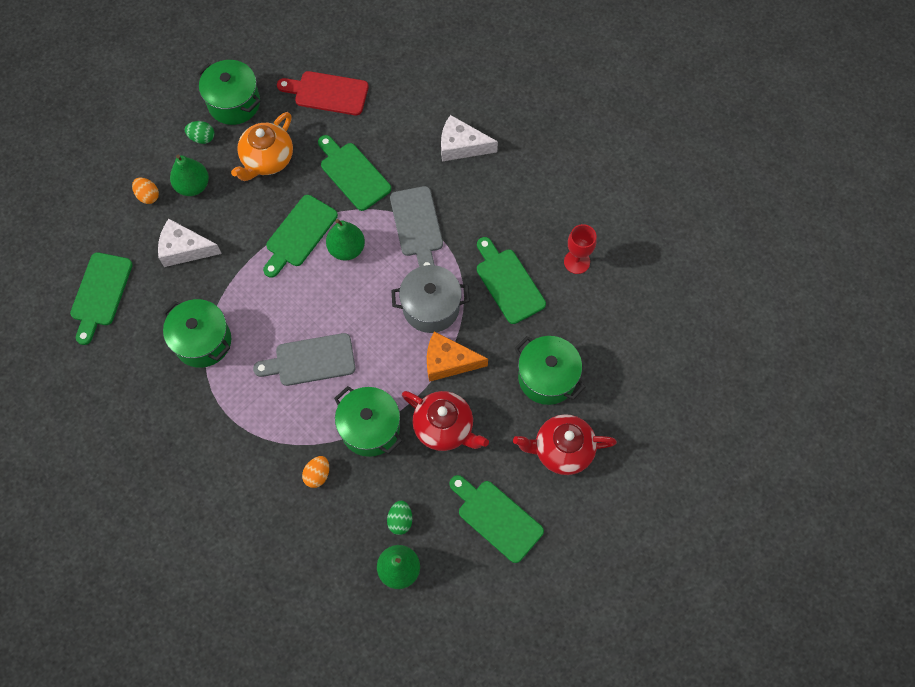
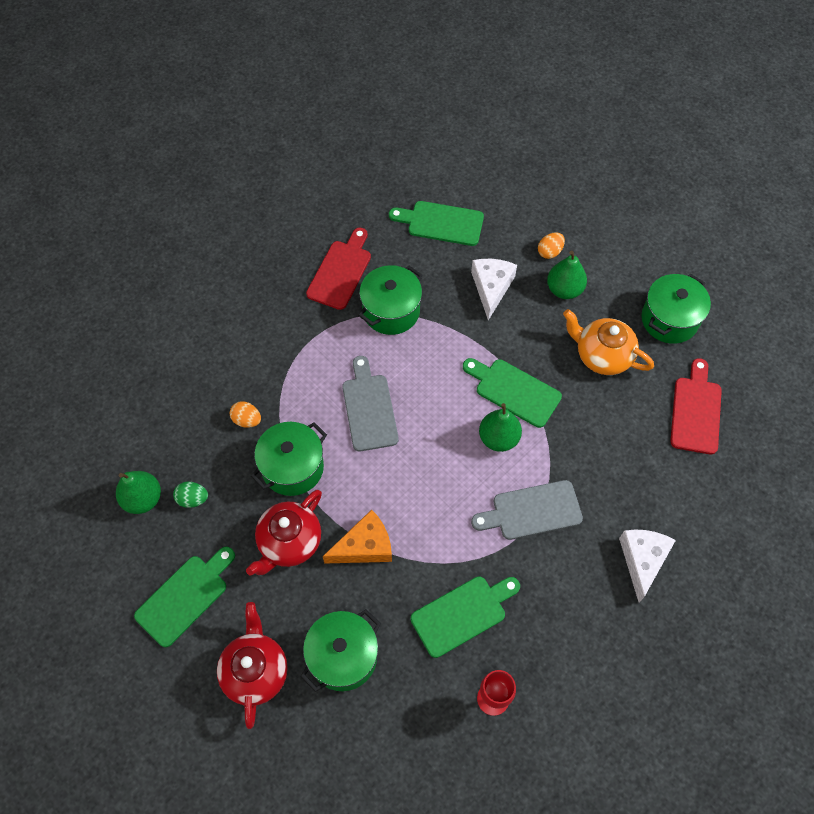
camera: 90 degrees right, 5 degrees down
green egg [185,121,214,144] -> none
green cutting board [318,135,391,211] -> none
grey pot [391,265,470,333] -> none
orange cheese [427,331,488,382] -> orange cheese turned 60 degrees clockwise [323,510,392,564]
none -> red cutting board [306,228,371,310]

